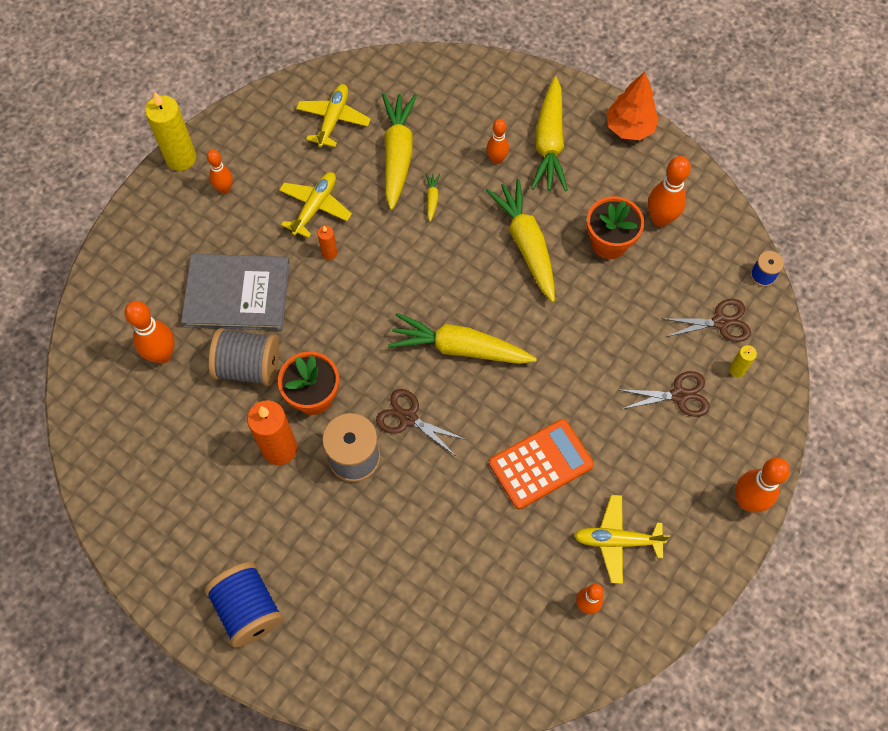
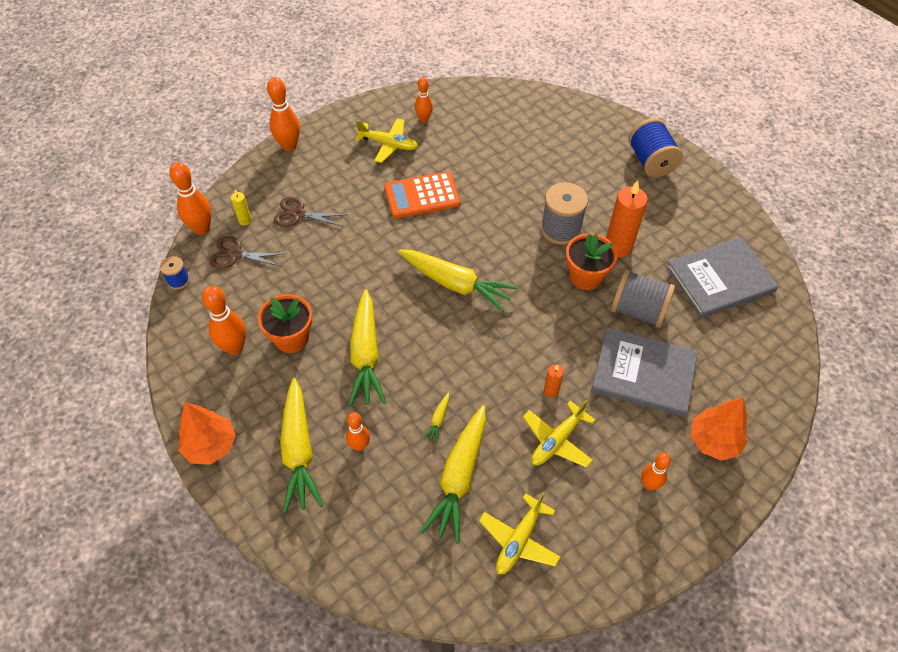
camera: 165 degrees left, 10 degrees down
orange bowling pin [125,301,175,364] -> orange bowling pin moved to [170,162,212,235]
yellow candle [145,92,196,171] -> none
brown scissors [376,389,467,456] -> none
yellow carrot [531,77,568,192] -> yellow carrot turned 150 degrees clockwise [280,378,324,513]
none -> grey book [666,237,779,318]
none -> orange tree [691,397,748,461]

